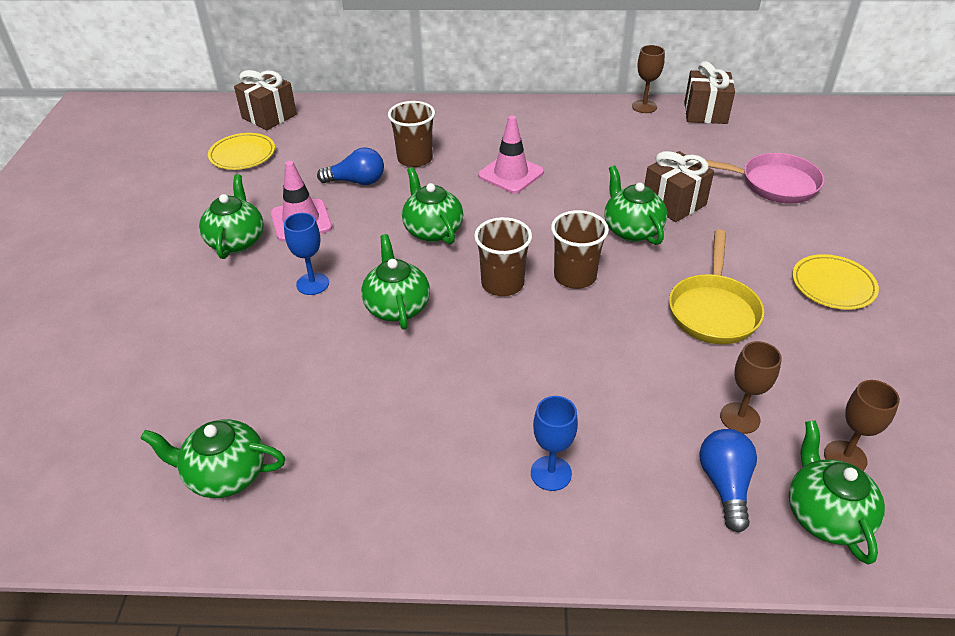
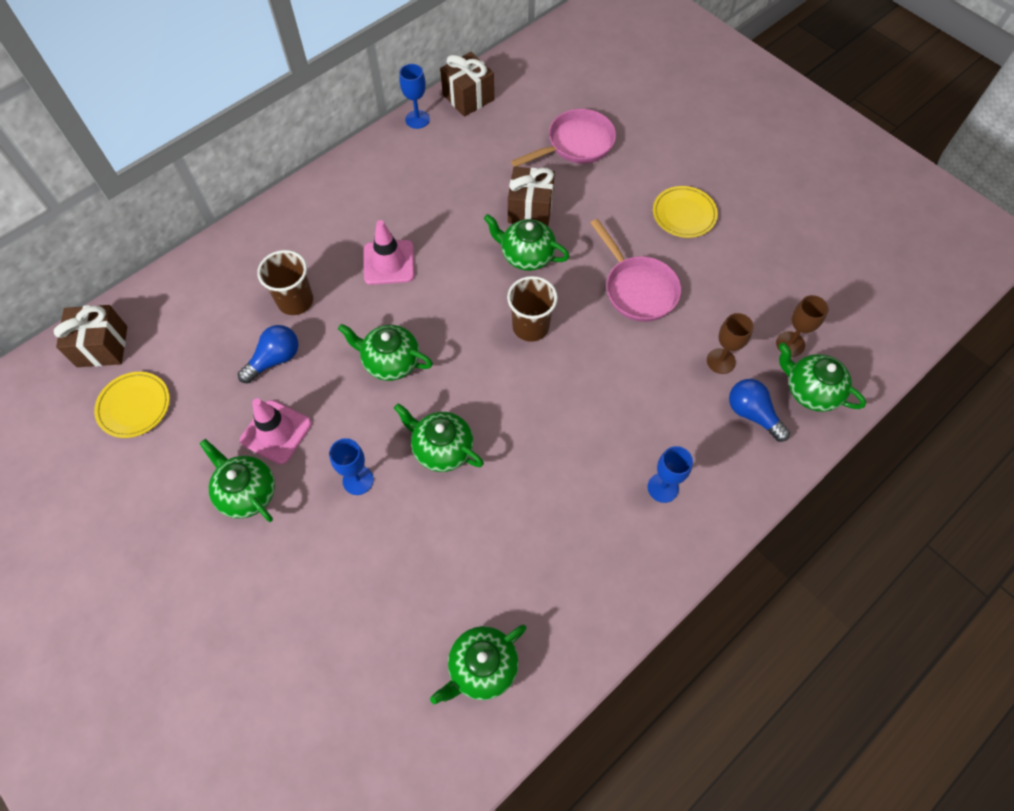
camera: 45 degrees left, 20 degrees up
brown cup [474,217,532,296] -> none
brown goblet [632,45,665,113] -> blue goblet [399,64,430,129]
yellow pan [669,229,764,344] -> pink pan [590,219,681,322]

